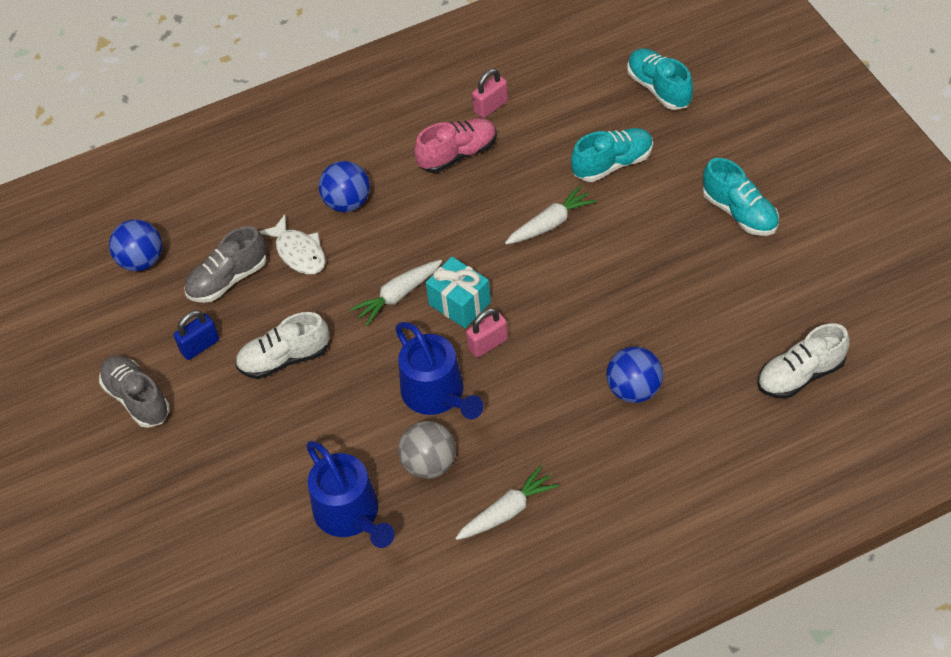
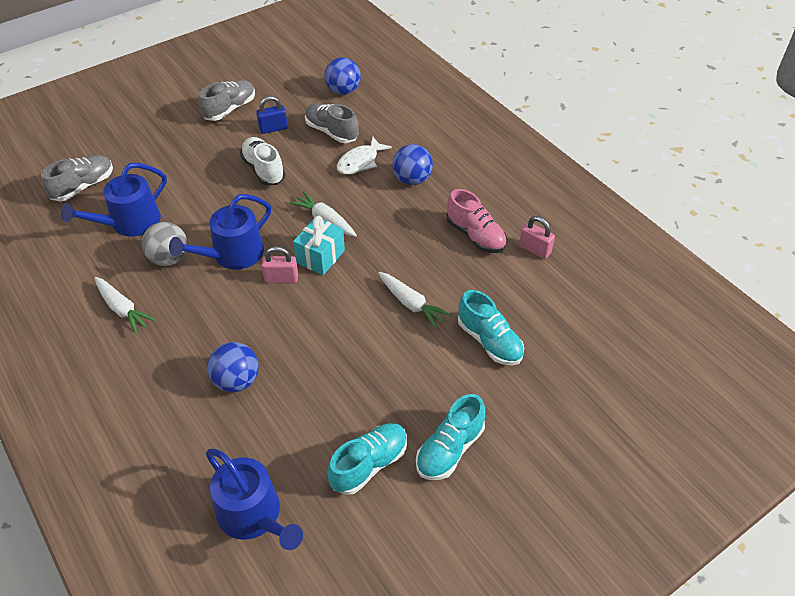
camera: 75 degrees right, 5 degrees down
blue padlock [174,310,219,360] -> blue padlock turned 60 degrees counterclockwise [256,96,288,134]
pink padlock [466,308,508,358] -> pink padlock turned 45 degrees counterclockwise [261,246,298,283]
turquoise shoe [627,48,693,110] -> turquoise shoe moved to [327,423,407,495]
white shoe [757,323,849,399] -> blue watering can [206,449,303,550]
none -> grey shoe [41,155,113,201]

